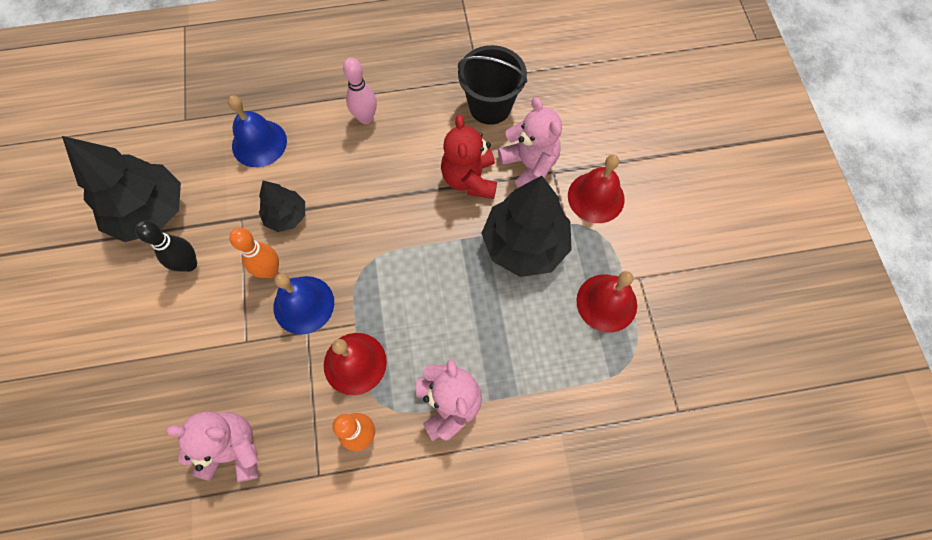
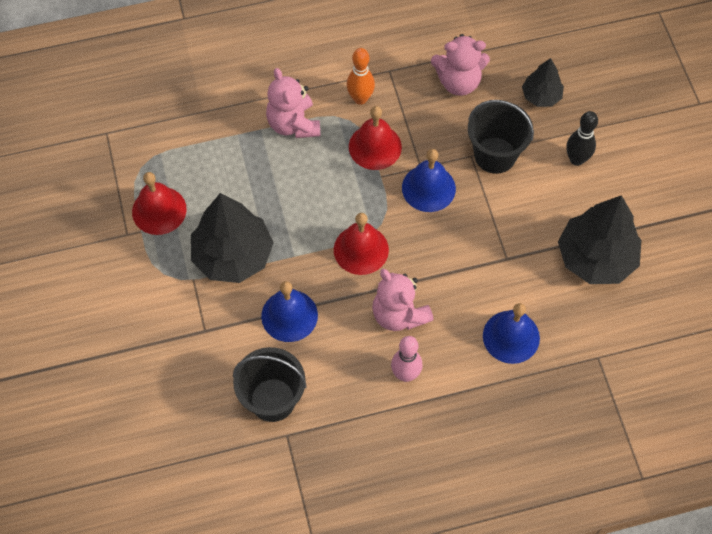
camera: 175 degrees right, 5 degrees down
black bowling pin [135,220,197,272] -> black bowling pin moved to [566,111,598,166]
orange bowling pin [229,228,279,278] -> none
black tree [259,181,305,232] -> black tree moved to [522,58,564,107]
red teddy bear [441,115,497,199] -> blue bell [261,281,318,342]
pink teddy bear [498,97,562,188] -> pink teddy bear moved to [372,269,434,331]
red bell [568,155,625,223] -> red bell moved to [334,213,389,275]
none -> black bucket [468,100,534,174]

